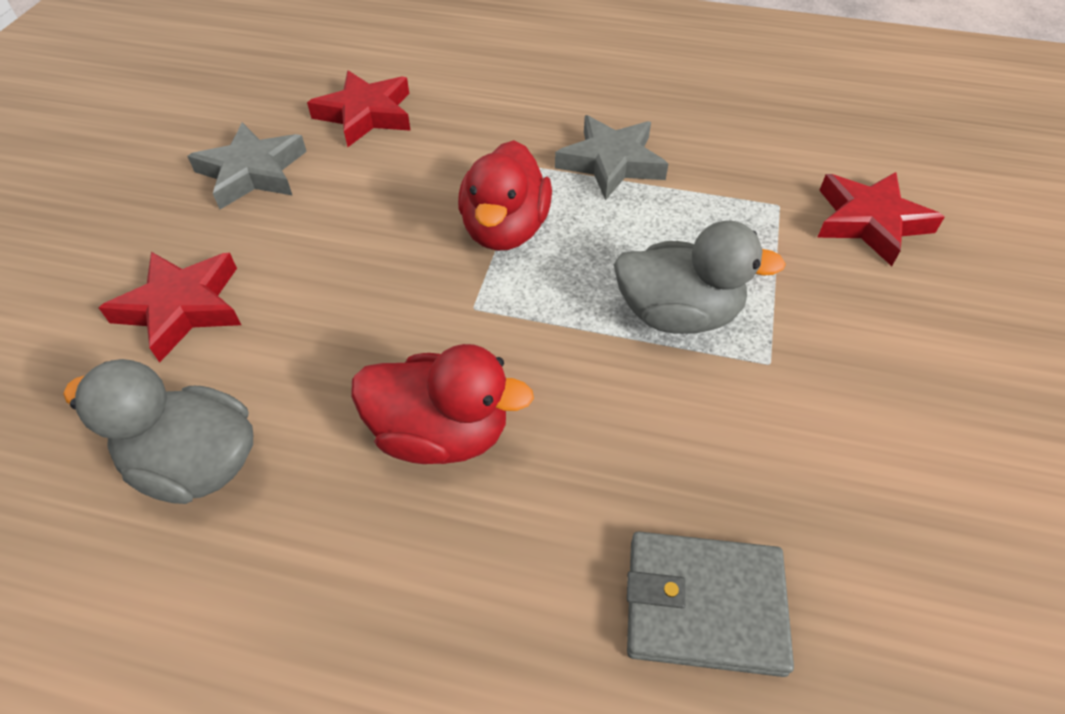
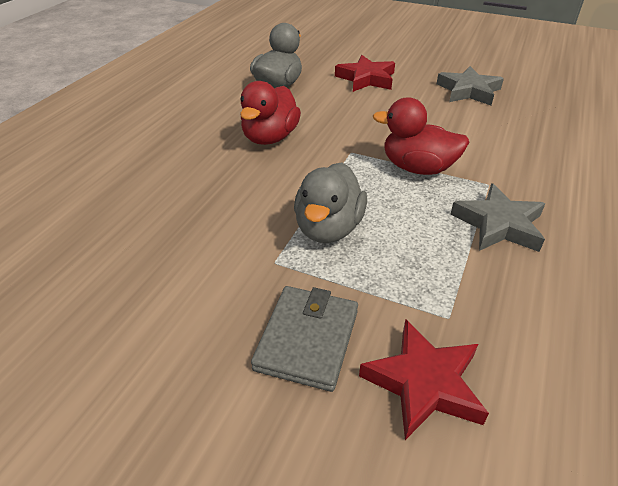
camera: 100 degrees right, 10 degrees down
red star [307,71,411,147] -> none
grey wallet [627,531,794,677] -> grey wallet moved to [251,286,358,392]

